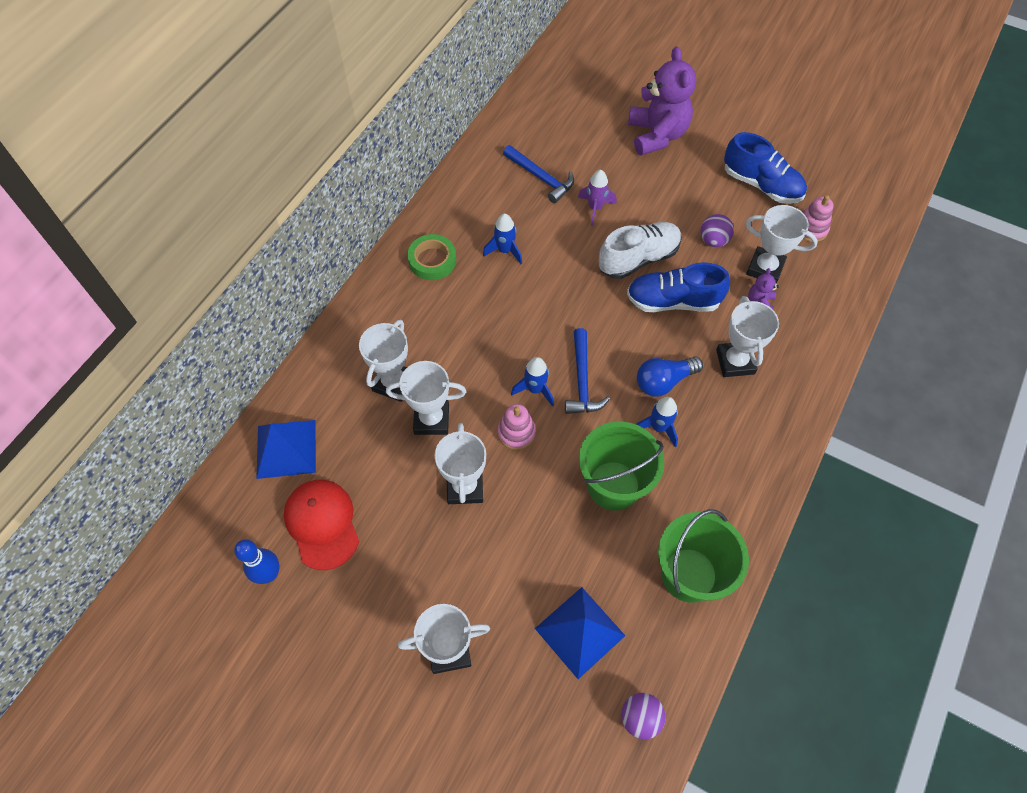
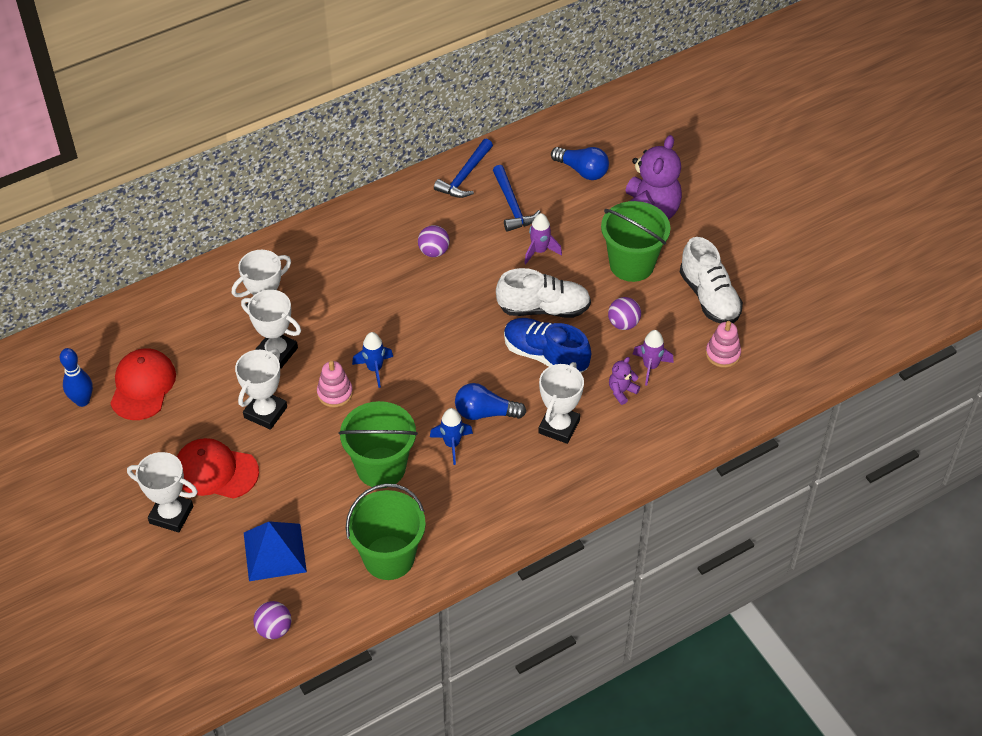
camera: 30 degrees right, 10 degrees down
blue pyramid [256,420,316,479] -> none
green tape [408,234,456,280] -> none
blue rocket [483,213,522,264] -> purple ball [418,225,450,257]
blue hammer [565,328,610,414] -> blue hammer moved to [434,139,493,198]
blue shoe [724,132,807,204] -> white shoe [680,237,743,323]
white trophy [746,205,818,283] -> purple rocket [633,330,674,386]
none -> red cap [177,438,259,499]
none -> blue light bulb [551,147,609,180]
none -> green bucket [601,201,671,282]

